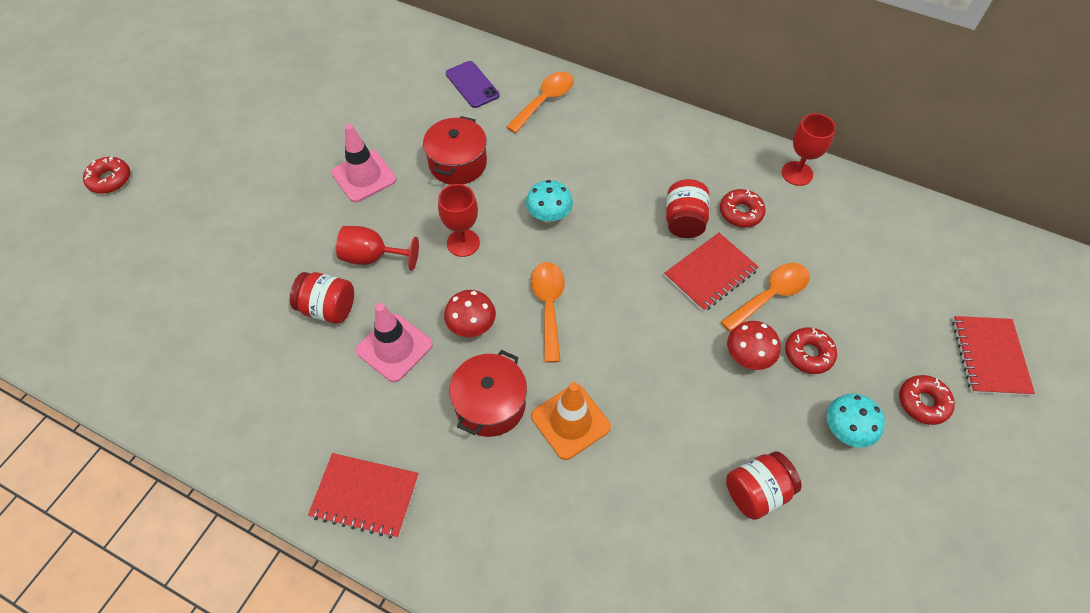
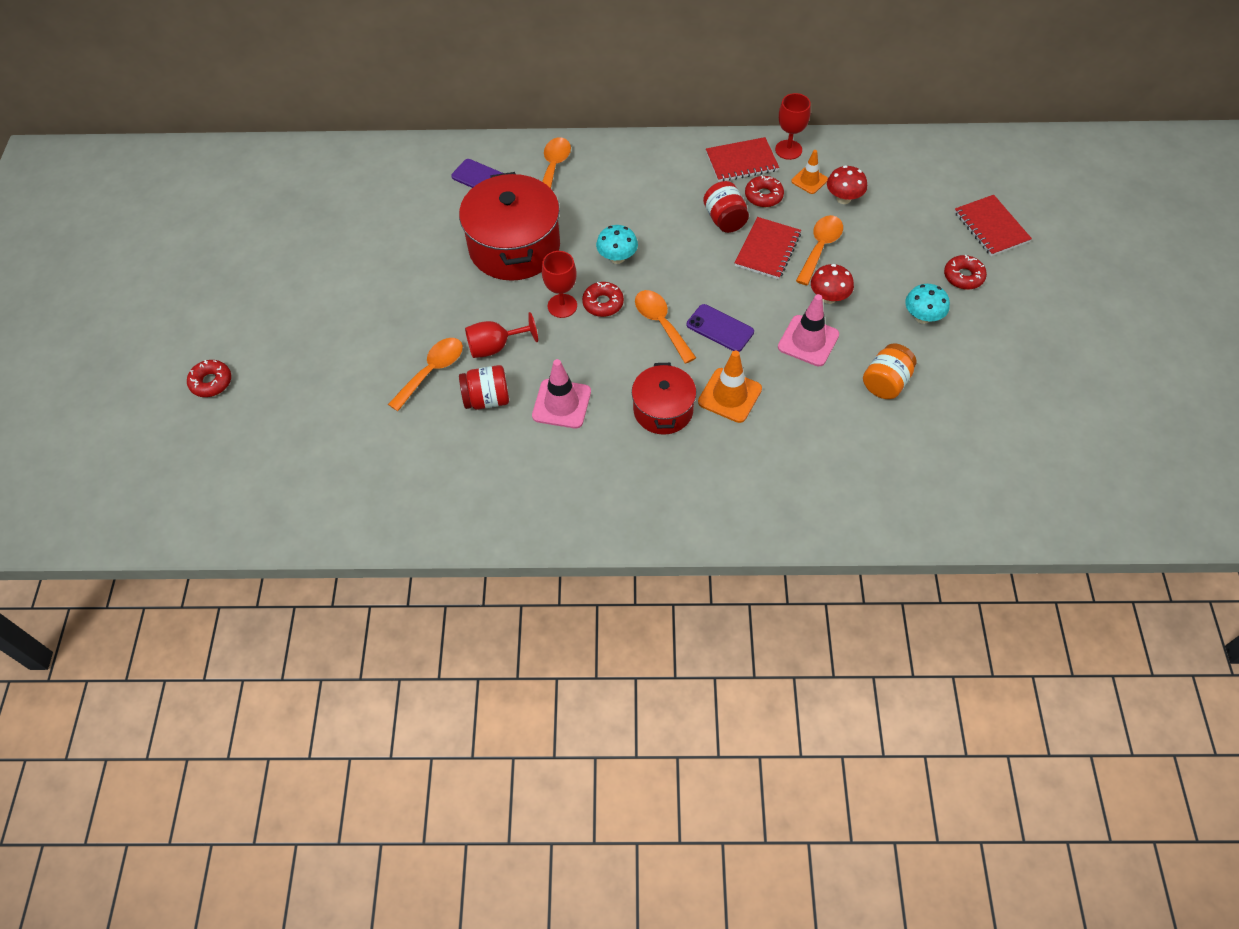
camera: 25 degrees left, 0 degrees up
red notebook [308,453,419,538] -> red notebook moved to [706,137,779,182]
pink traffic cone [331,124,396,202] -> pink traffic cone moved to [778,294,839,367]
red pot [423,116,487,185] -> red pot [459,172,560,281], size x1.70
red mushroom [444,290,496,337] -> red mushroom moved to [827,165,867,204]
red jar [726,451,802,520] -> orange jar [863,343,916,399]
red donut [785,327,837,374] -> red donut moved to [582,282,624,317]
none -> orange spoon [388,338,463,411]
none -> purple phone [687,304,754,352]
none -> orange traffic cone [791,150,828,194]

